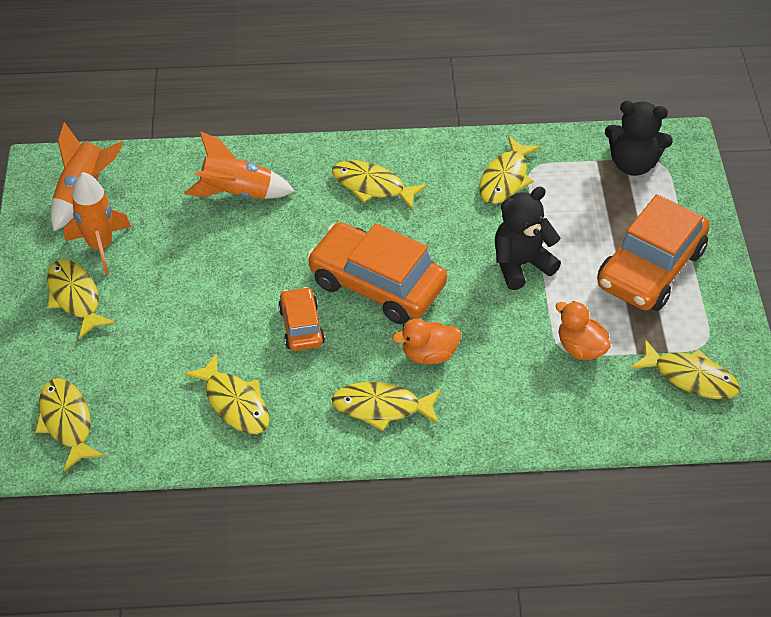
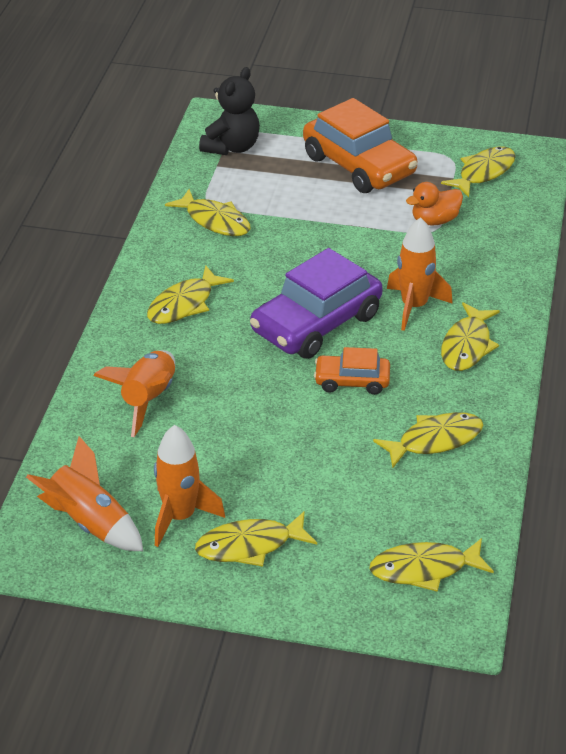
camera: 75 degrees left, 10 degrees down
orange car [307,222,447,324] -> purple car [250,248,383,359]
orange duck [392,319,461,364] -> orange rocket [387,217,453,331]
black teddy bear [495,187,561,290] -> none

